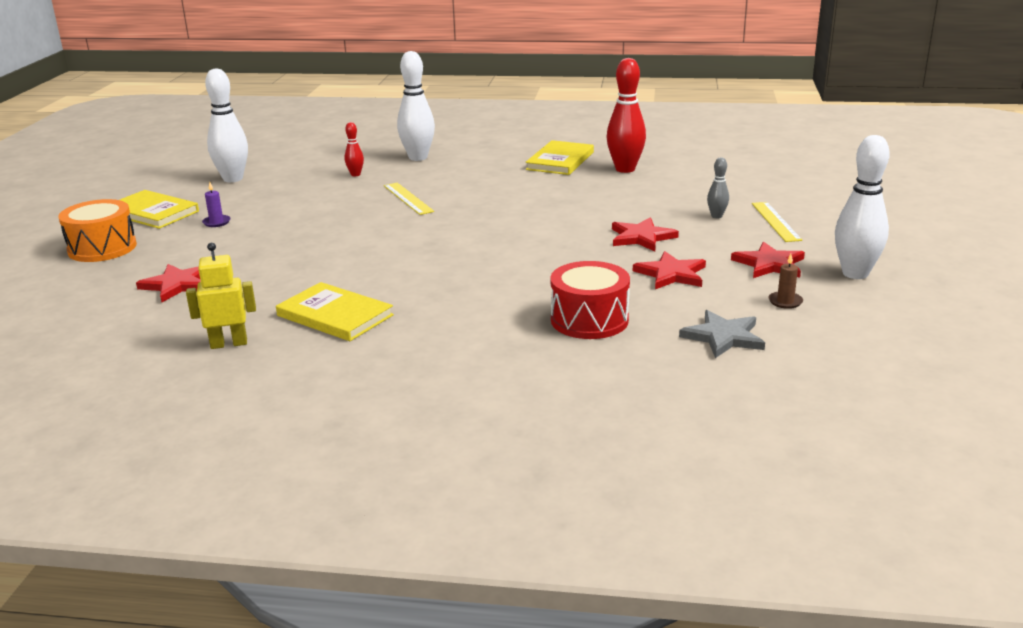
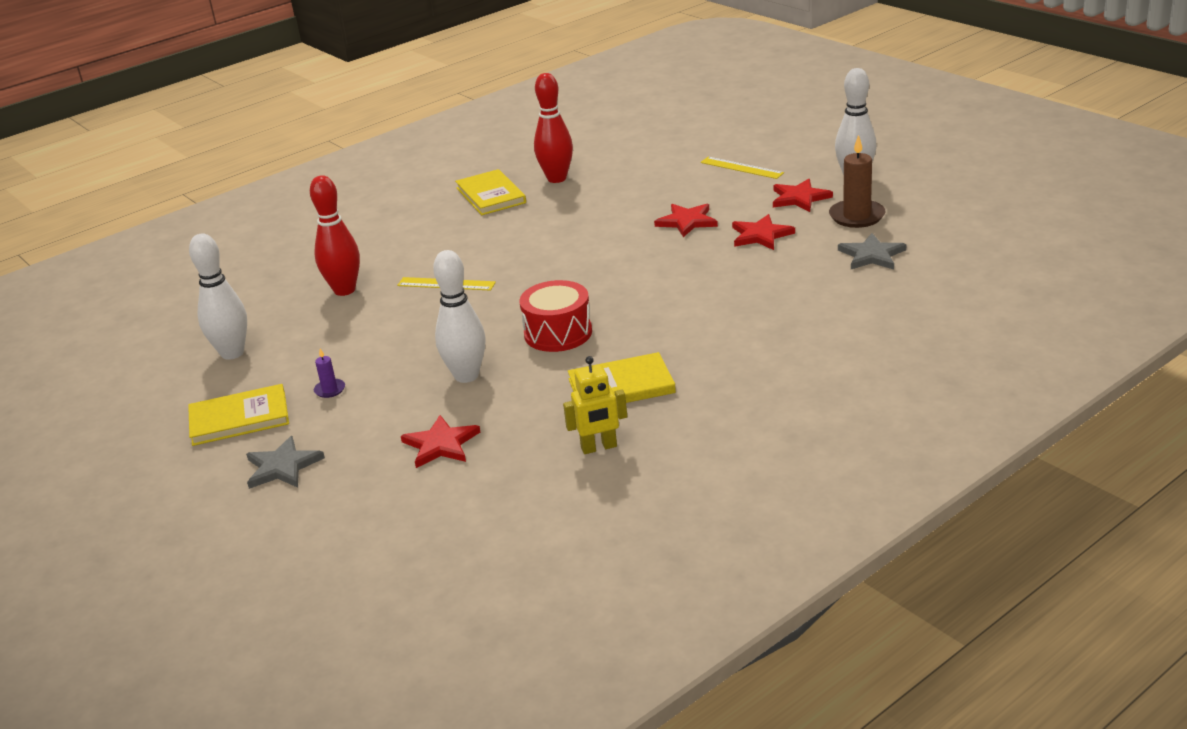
camera: 45 degrees left, 5 degrees up
orange drum [58,199,137,262] -> grey star [246,436,325,489]
yellow robot [186,243,256,349] -> yellow robot turned 135 degrees counterclockwise [563,356,627,454]
red bowling pin [345,122,364,176] -> red bowling pin [310,175,360,296], size x2.04
white bowling pin [397,51,435,161] -> white bowling pin moved to [433,250,486,383]
red drum [550,261,630,339] -> red drum moved to [519,280,592,352]
grey bowling pin [707,157,729,218] -> none
brown candle [768,254,803,309] -> brown candle [829,135,886,228], size x2.03

